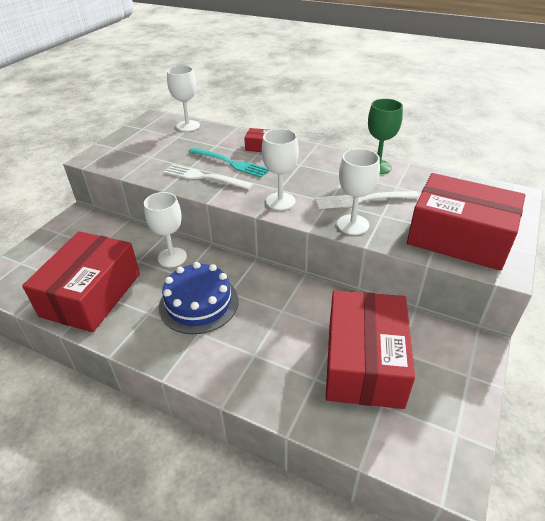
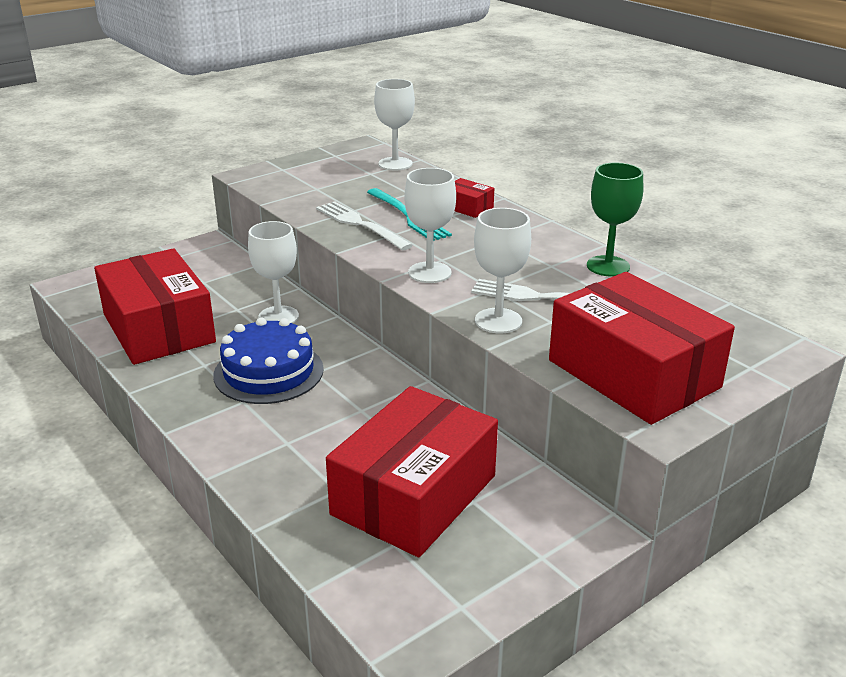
camera: 25 degrees right, 10 degrees down
red box [22,231,140,332] -> red box turned 75 degrees counterclockwise [94,249,216,365]

